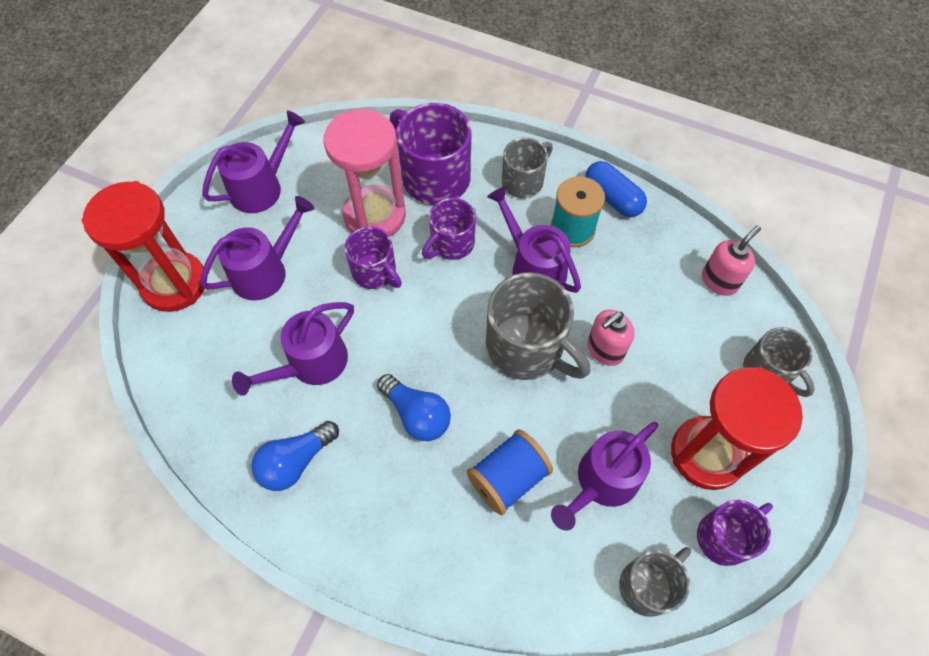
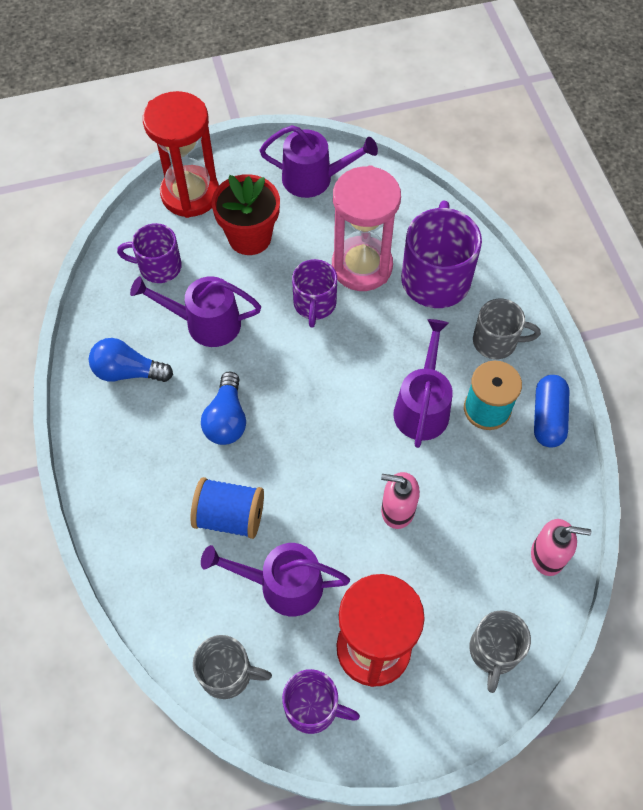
camera: 50 degrees right, 0 degrees up
purple watering can [200,196,314,301] -> red flower pot [212,174,280,255]
purple mug [422,198,476,260] -> purple mug moved to [117,223,182,283]
grey mug [486,272,590,380] -> none

